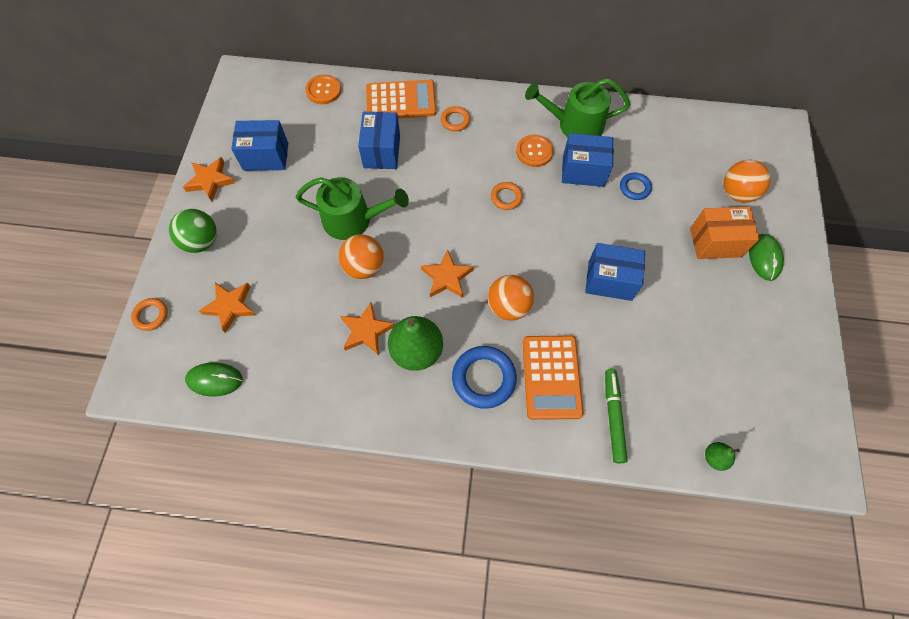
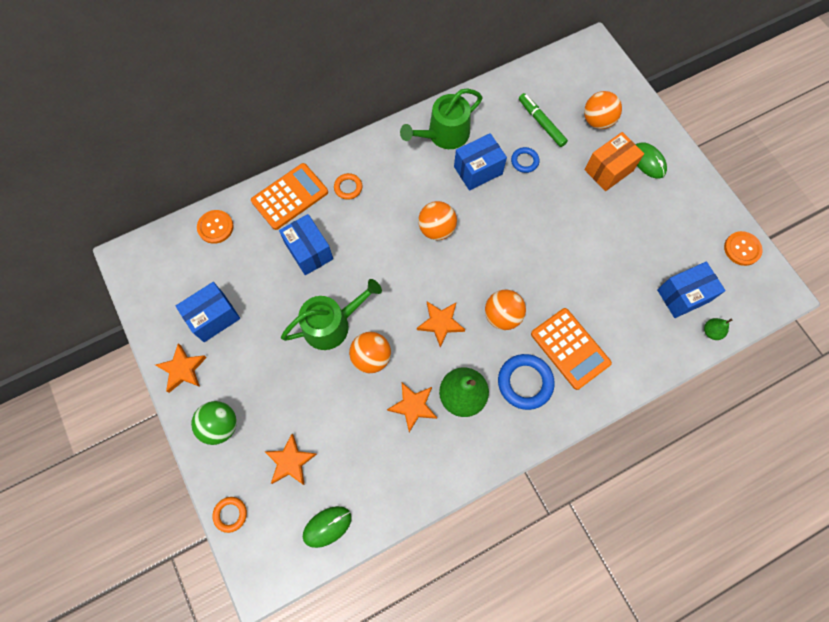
camera: 35 degrees left, 5 degrees up
orange ring [491,182,523,210] -> orange ball [418,201,457,240]
orange button [516,134,553,167] -> orange button moved to [724,231,763,266]
blue box [585,243,645,301] -> blue box moved to [657,262,726,318]
green marker [605,369,628,463] -> green marker moved to [519,93,568,147]

